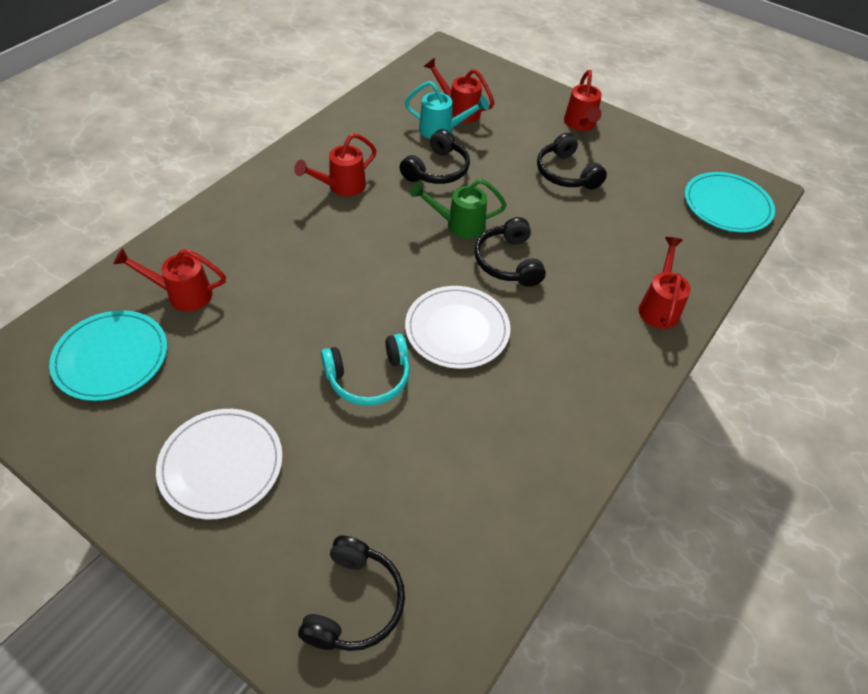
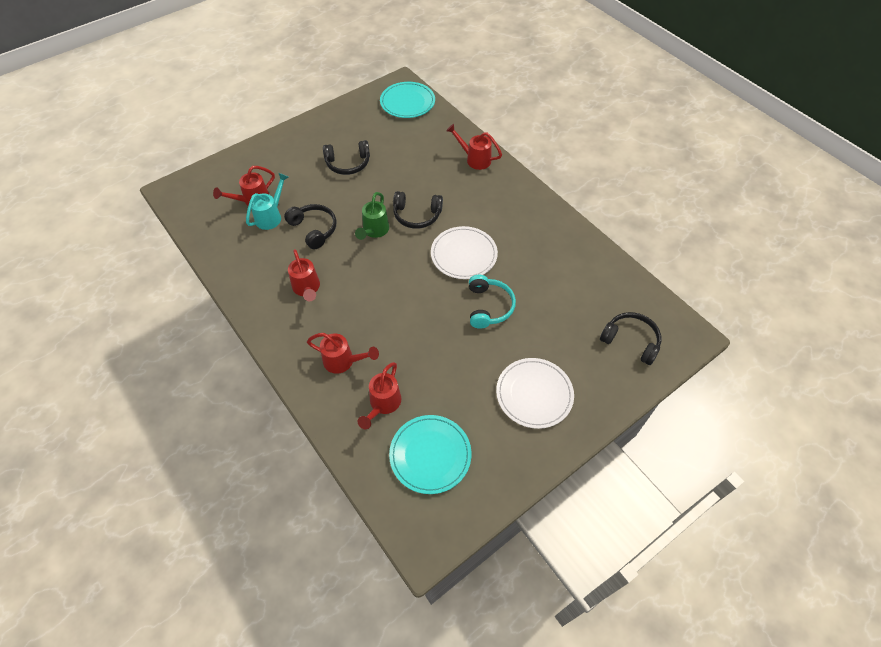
camera: 70 degrees left, 5 degrees up
red watering can [564,70,602,131] -> red watering can moved to [307,333,379,374]

